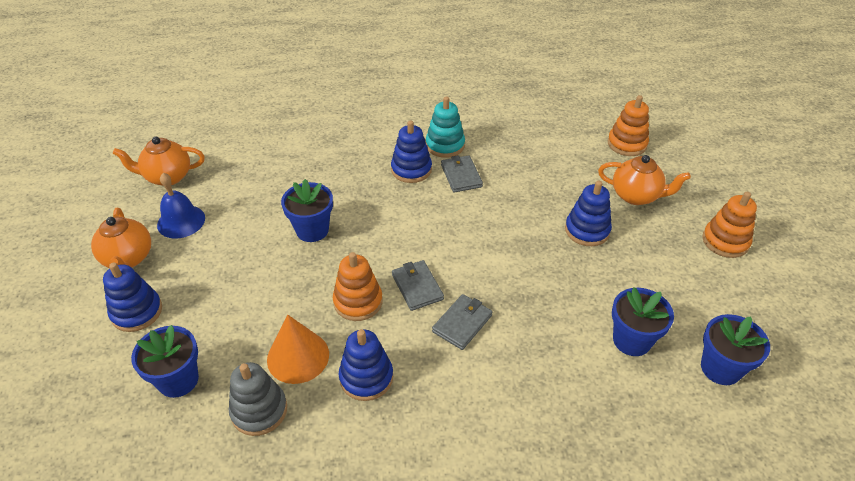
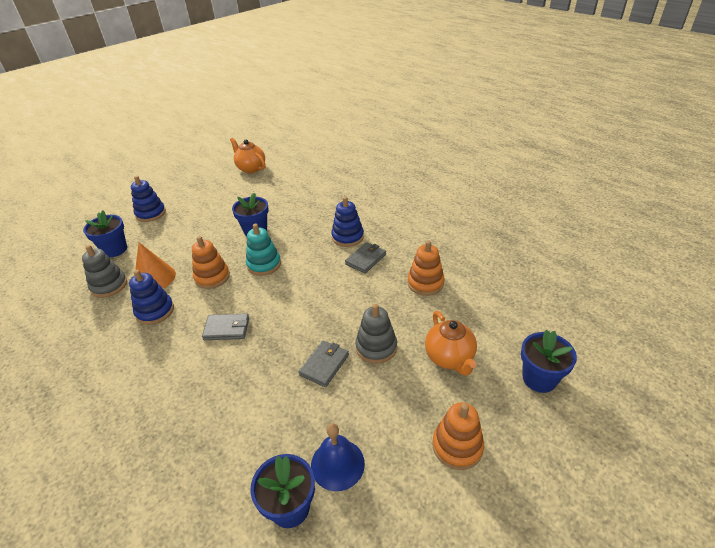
camera: 55 degrees right, 5 degrees down
orange teapot [91,208,151,268] -> none
blue bell [157,173,205,239] -> blue bell moved to [311,423,365,491]
grey wallet [392,260,444,311] -> grey wallet moved to [299,341,349,387]
turquoise stacking toy [426,97,465,158] -> turquoise stacking toy moved to [246,224,281,276]
blue stacking toy [565,181,612,246] -> grey stacking toy [355,304,397,364]
orange stacking toy [607,95,649,156] -> orange stacking toy moved to [407,241,445,296]
blue flower pot [612,287,674,356] -> blue flower pot moved to [521,329,577,393]

